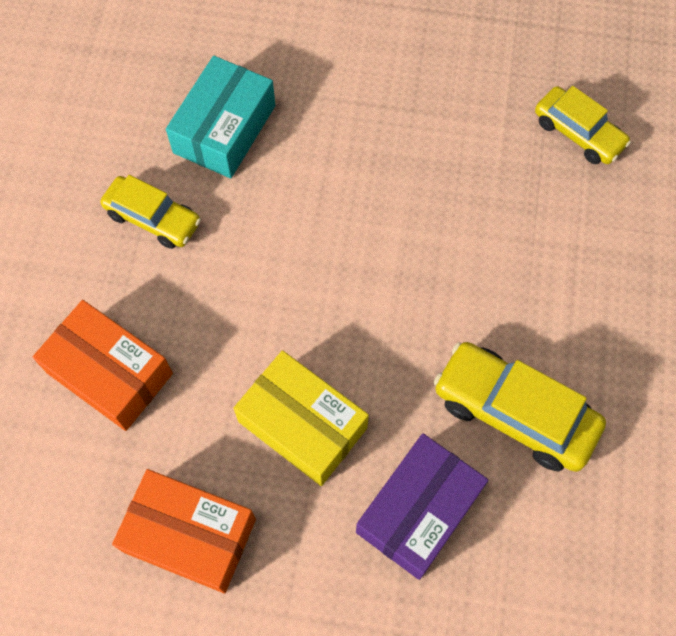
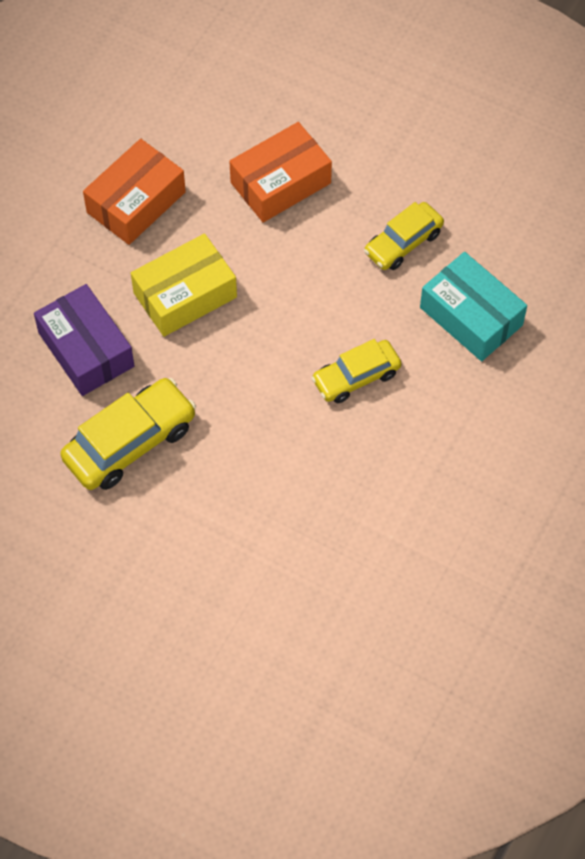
camera: 110 degrees right, 5 degrees down
yellow car [535,86,631,164] -> yellow car moved to [311,339,401,403]

